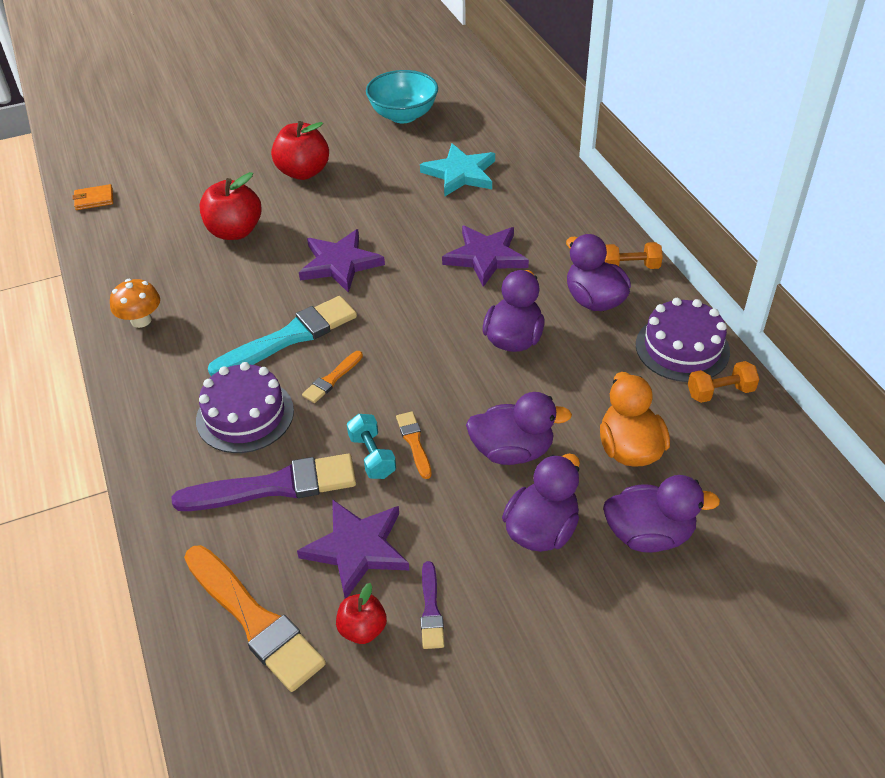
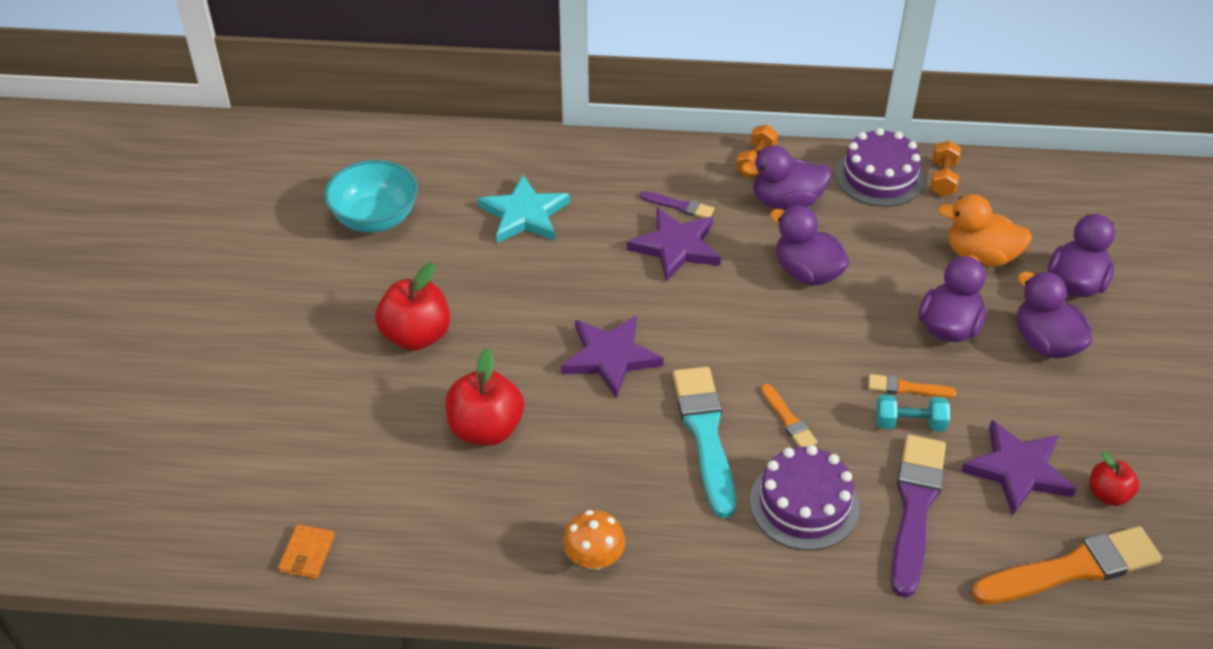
camera: 65 degrees left, 0 degrees up
purple brush [420,561,444,649] -> purple brush moved to [640,191,715,218]

